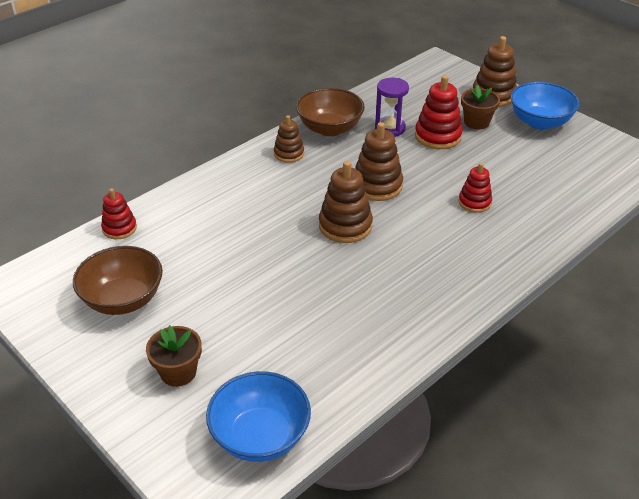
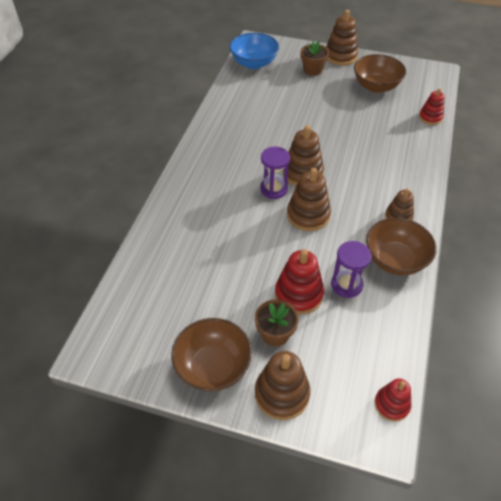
camera: 150 degrees right, 10 degrees up
red stacking toy [458,163,492,213] -> red stacking toy moved to [374,378,411,422]
blue bowl [510,82,580,130] -> brown bowl [171,318,252,392]
none -> purple hourglass [260,147,290,199]
none -> brown stacking toy [326,10,358,65]

